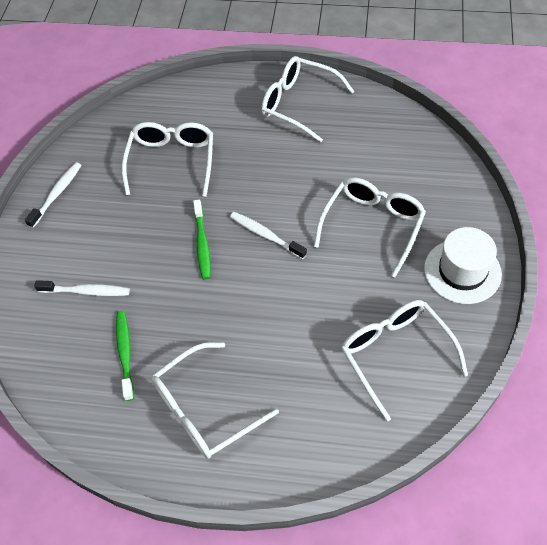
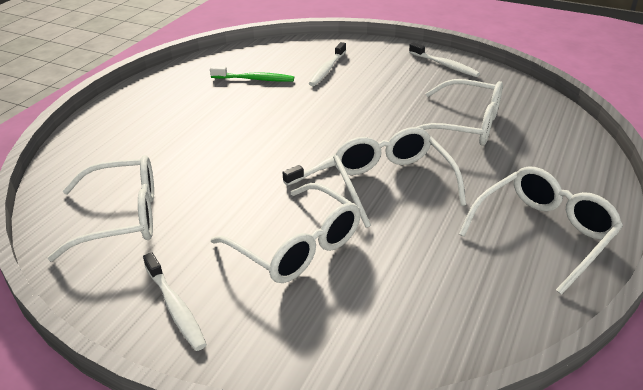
camera: 105 degrees right, 20 degrees down
white glasses [152,342,279,459] -> white glasses moved to [333,127,466,228]
green toothbrush [193,199,211,280] -> none
white hat [424,227,502,304] -> white toothbrush [143,252,207,351]

